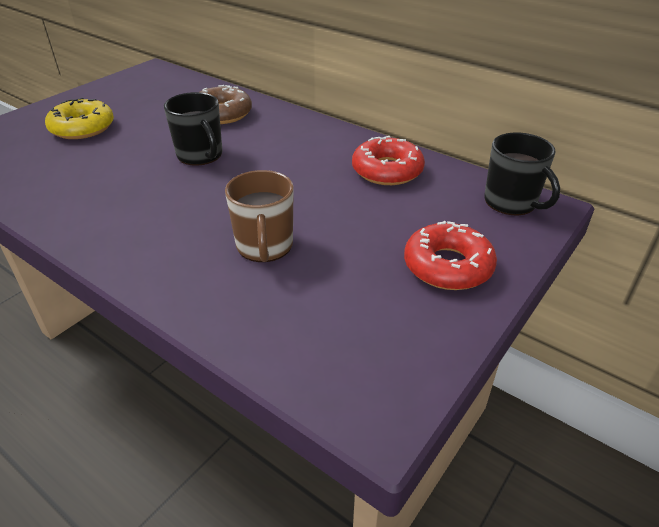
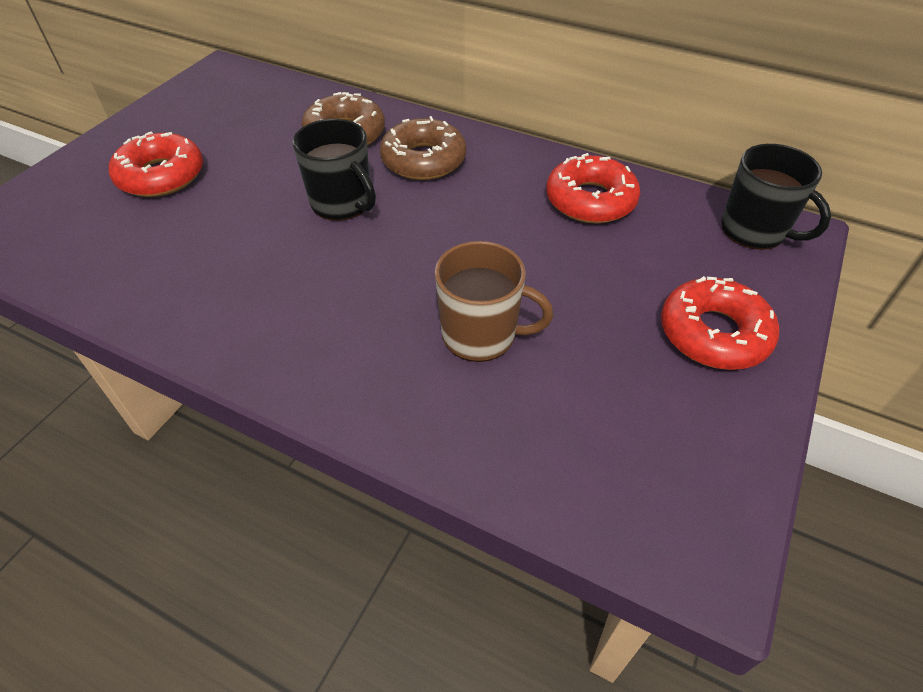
camera: 10 degrees left, 10 degrees up
yellow donut [45,98,114,139] -> red donut [109,131,203,197]
brown mug [225,170,294,262] -> brown mug turned 60 degrees counterclockwise [435,241,553,362]
none -> brown donut [380,116,466,180]

